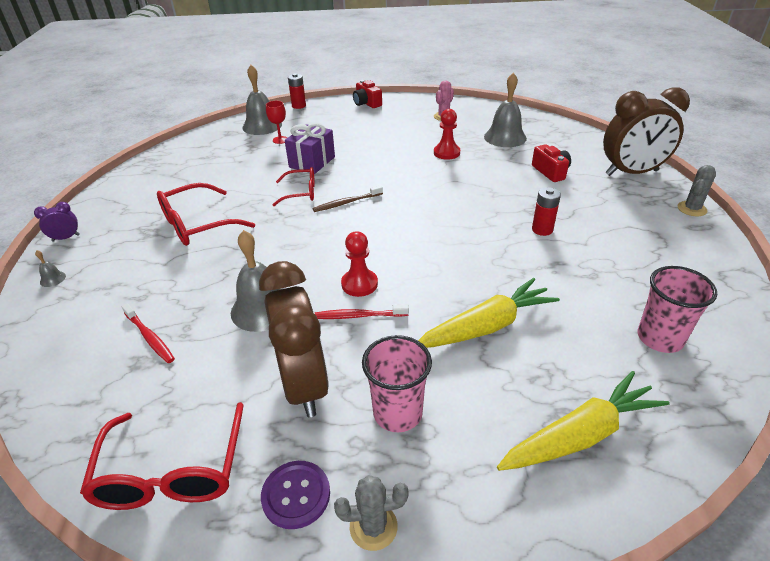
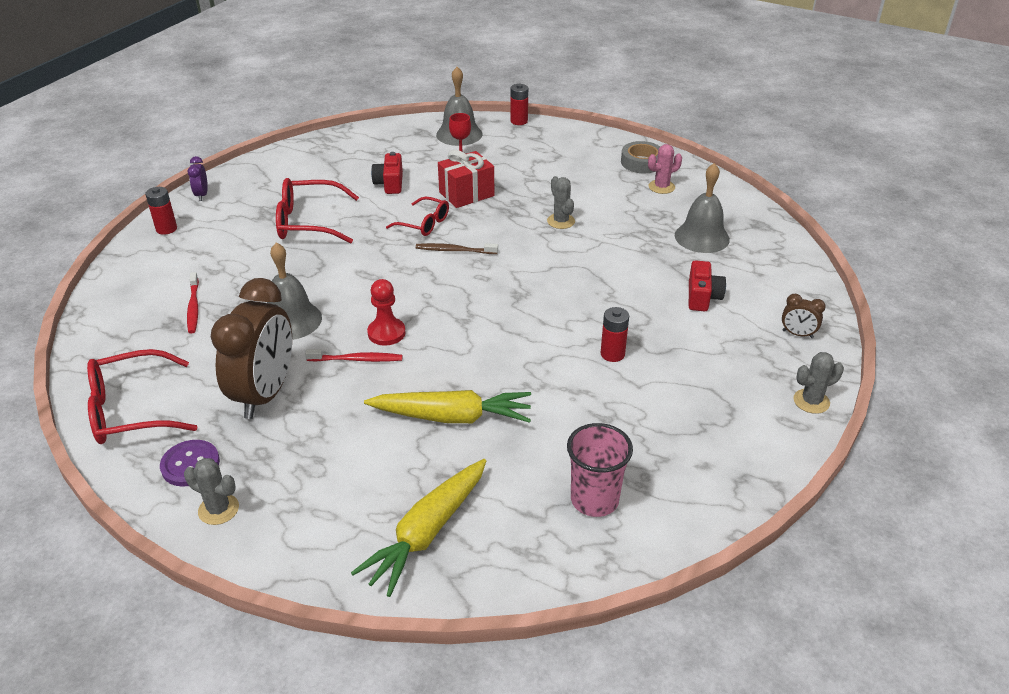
camera: 30 degrees right, 0 degrees up
purple clock [34,202,80,242] -> purple clock turned 105 degrees counterclockwise [188,156,208,201]
grey bell [35,250,66,287] -> red battery [145,187,177,235]
red glasses [80,402,243,510] -> red glasses turned 45 degrees clockwise [87,349,198,444]
purple gift [285,123,335,174] -> red gift [438,150,494,208]
red toothbrush [315,304,409,319] -> red toothbrush turned 150 degrees clockwise [305,349,403,362]
red camera [353,80,382,108] -> red camera moved to [371,152,403,194]
pink cup [362,335,432,432] -> none
red pawn [434,109,460,160] -> none
yellow carrot [497,371,670,471] -> yellow carrot turned 120 degrees clockwise [351,459,486,597]
brown clock [603,87,690,176] -> brown clock [782,294,826,338], size x0.42
none -> grey cactus [547,176,575,229]
none -> grey tape [621,141,660,173]

